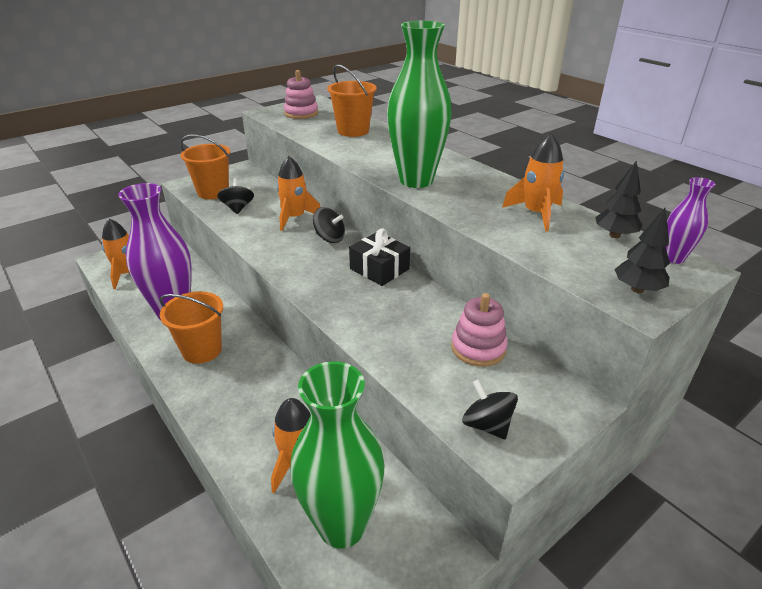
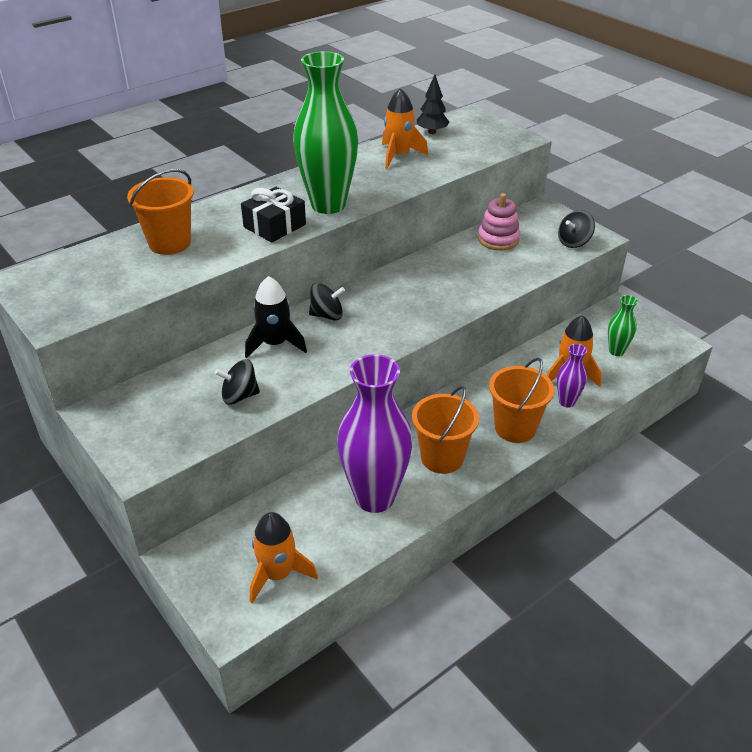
camera: 90 degrees left, 5 degrees up
orange bucket [180,134,231,199] -> orange bucket moved to [489,357,554,443]
orange rocket [277,156,320,231] -> black rocket [245,276,307,358]
pink stacking toy [284,70,318,119] -> none
green vase [290,361,384,549] -> green vase [608,295,638,356], size x0.45
black spinning top [313,207,345,243] -> black spinning top turned 60 degrees clockwise [309,283,345,320]
black gift [349,228,410,286] -> black gift moved to [241,187,306,243]
black tree [614,208,670,293] -> none
purple vase [665,177,715,264] -> purple vase moved to [557,344,587,408]

